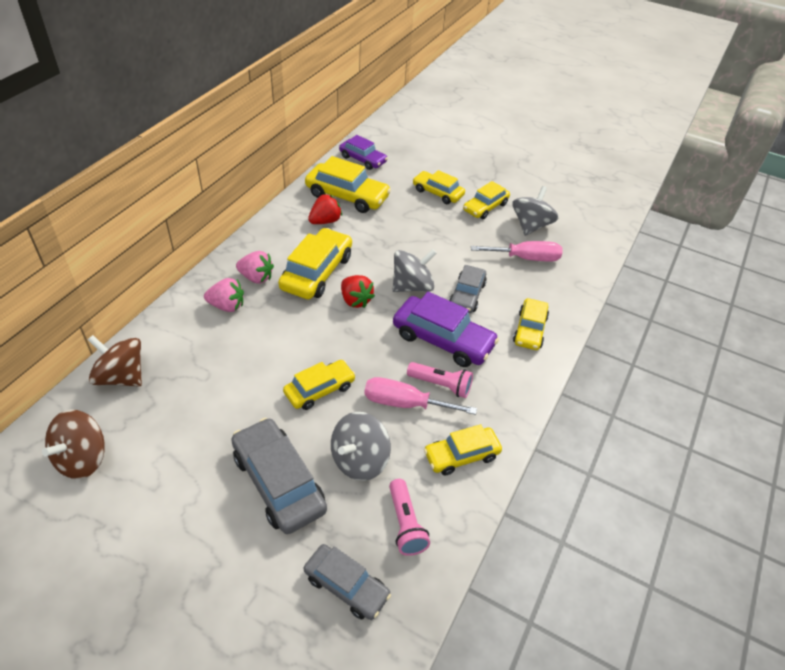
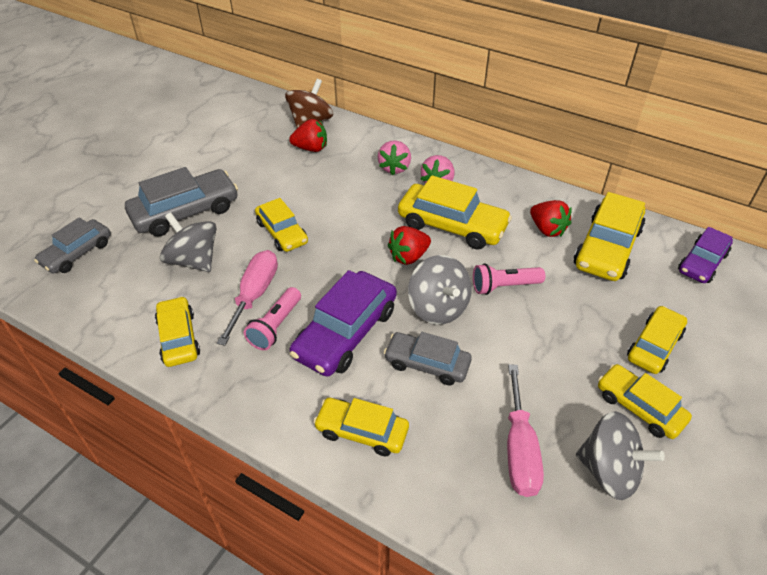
camera: 95 degrees right, 0 degrees up
brown spinning top [42,409,105,479] -> none
pink flashlight [389,479,430,556] -> pink flashlight moved to [473,264,545,295]
none -> red strawberry [289,119,327,152]

